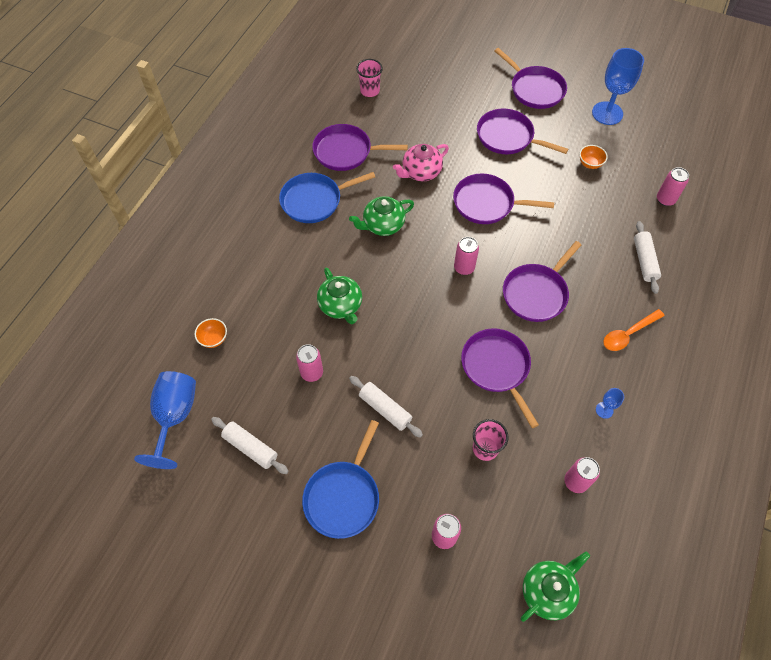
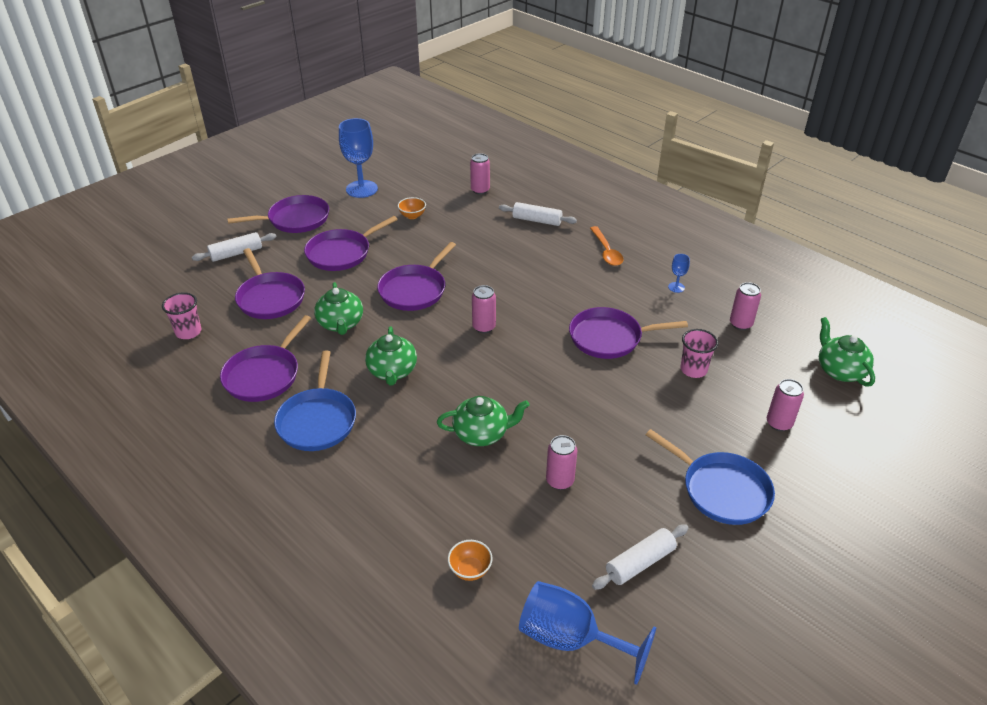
camera: 70 degrees left, 20 degrees down
white rolling pin [349,376,423,438] -> white rolling pin moved to [192,232,277,262]
pink teapot [393,144,449,181] -> green teapot [314,282,363,335]
purple pan [503,241,581,322] -> purple pan moved to [235,248,305,319]

